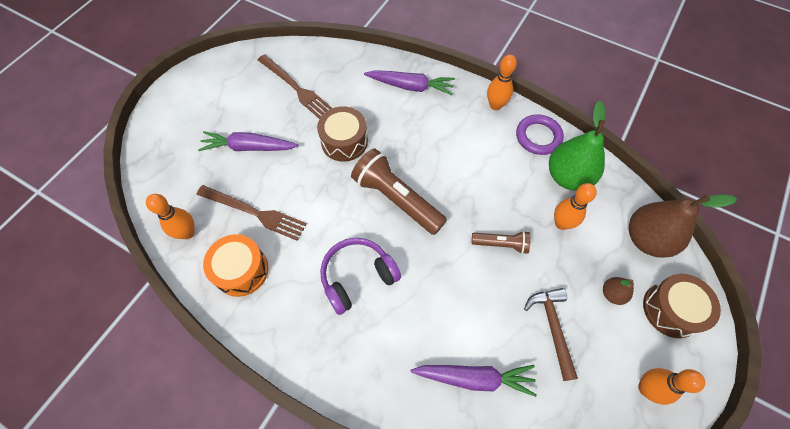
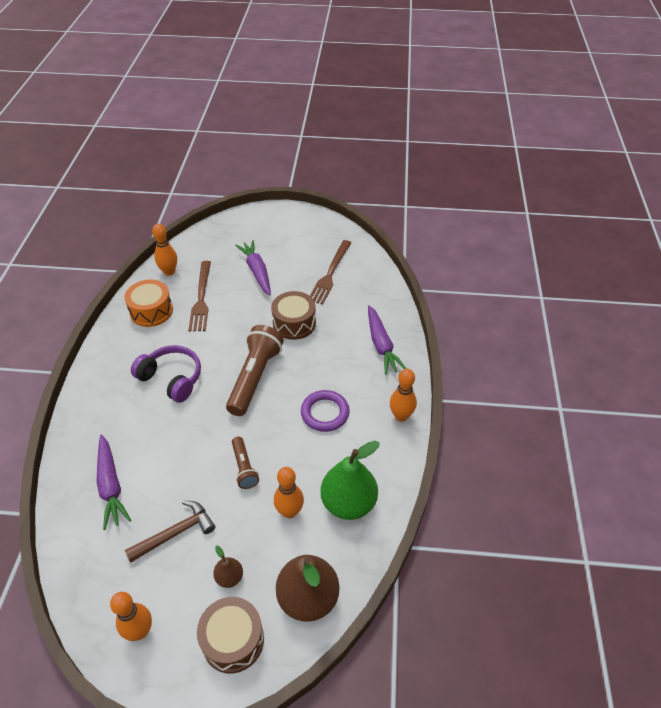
camera: 65 degrees right, 15 degrees down
purple ring [516,114,564,155] -> purple ring moved to [301,390,350,432]

